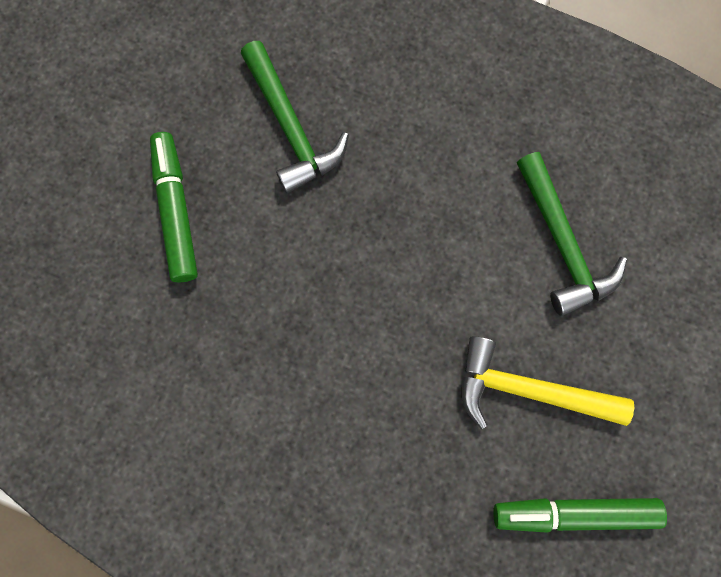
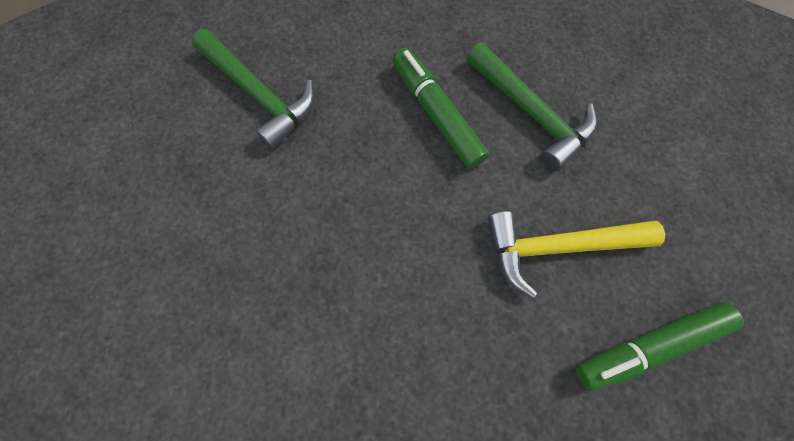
camera: 20 degrees left, 5 degrees down
green marker [150,132,198,283] -> green marker moved to [392,48,489,169]

